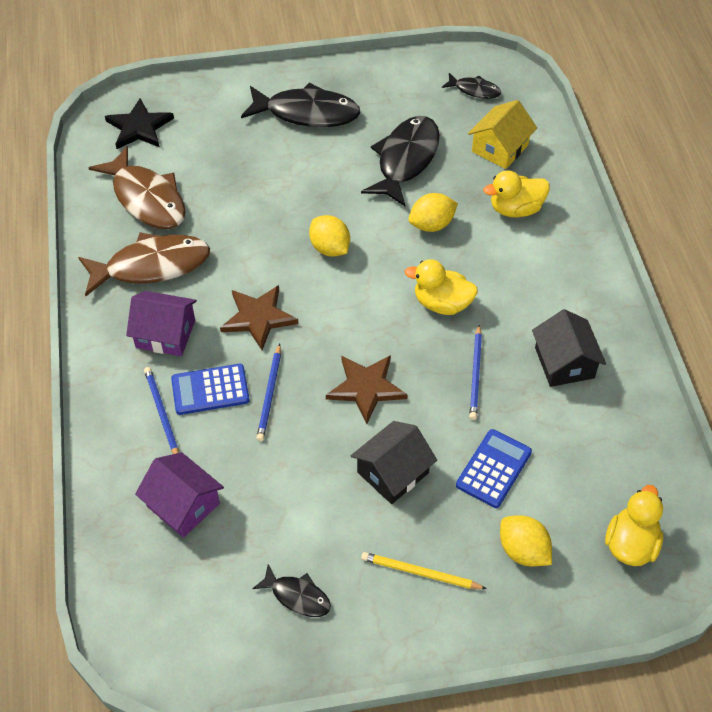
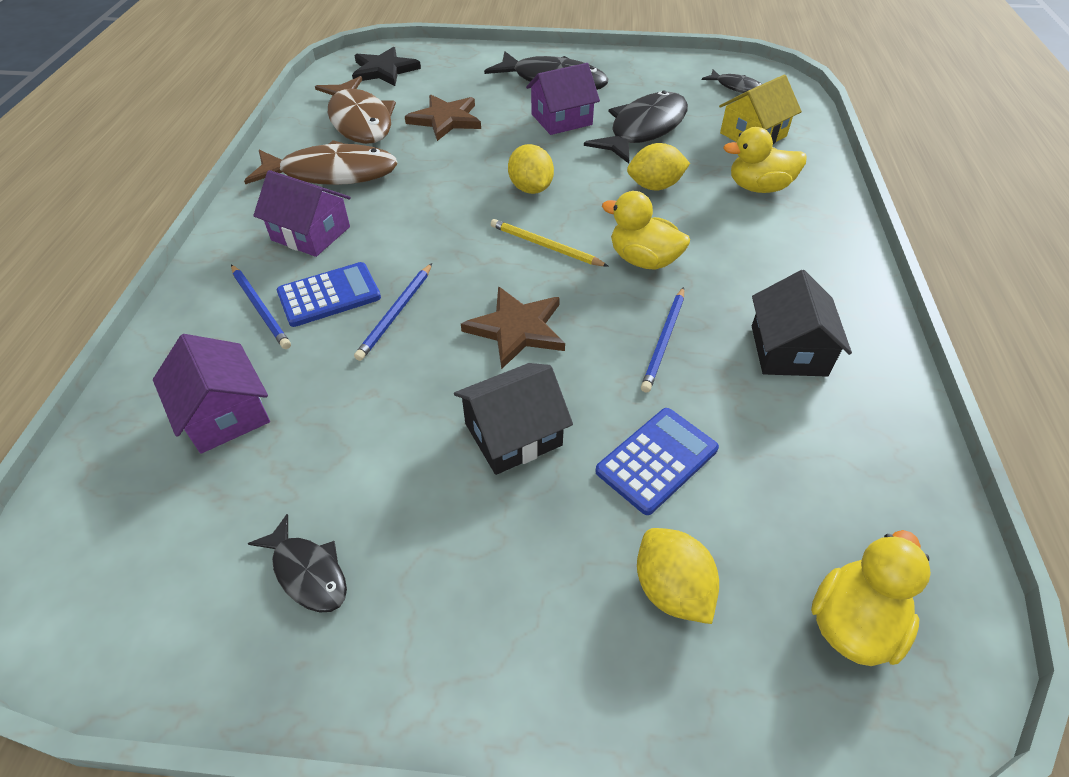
camera: 15 degrees right, 5 degrees down
blue pencil [144,367,179,454] -> blue pencil turned 150 degrees clockwise [231,264,291,349]
blue calculator [171,364,250,415] -> blue calculator turned 150 degrees clockwise [277,262,381,327]
brown star [220,285,298,350] -> brown star moved to [405,95,481,141]
yellow pencil [361,552,487,589] -> yellow pencil moved to [491,219,609,267]
none -> purple house [526,63,600,135]

